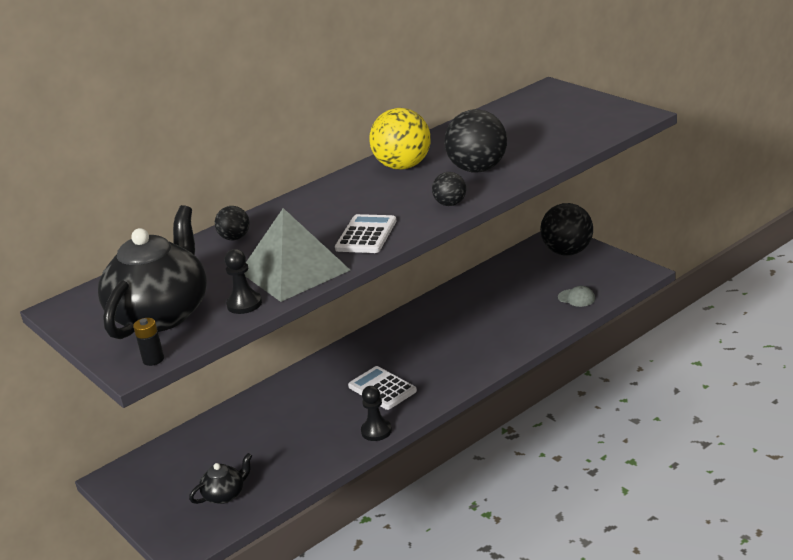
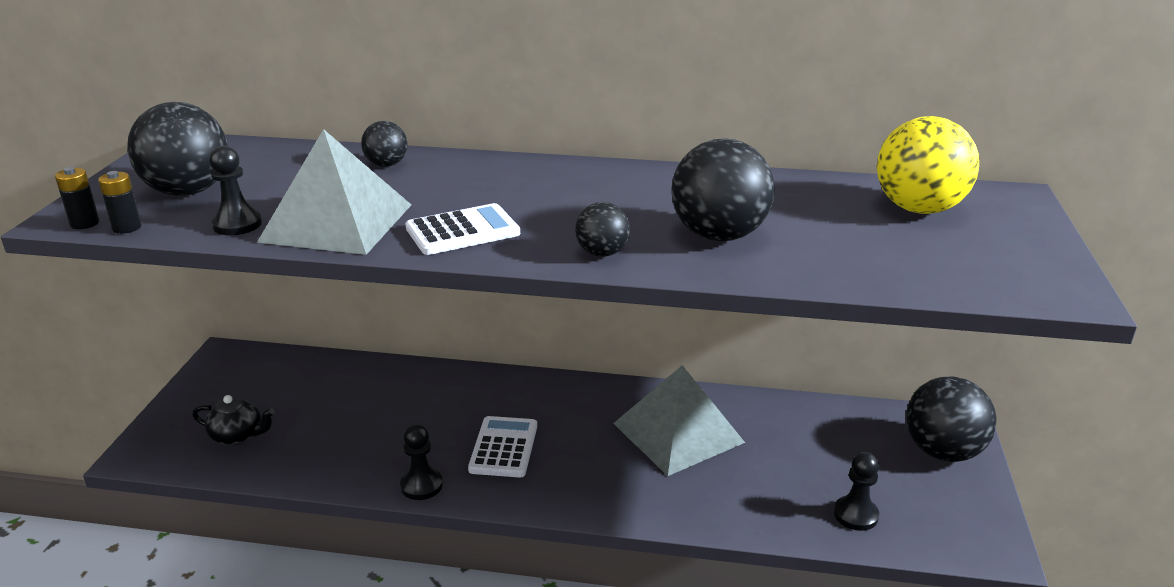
camera: 45 degrees right, 0 degrees up
black teapot [98,205,207,339] -> black ball [127,102,228,196]
yellow ball [369,108,431,170] -> yellow ball moved to [877,116,979,214]
grey cap [558,286,595,307] -> black pawn [834,452,879,531]
none -> black battery [98,171,142,234]
none -> grey pyramid [613,365,745,476]

